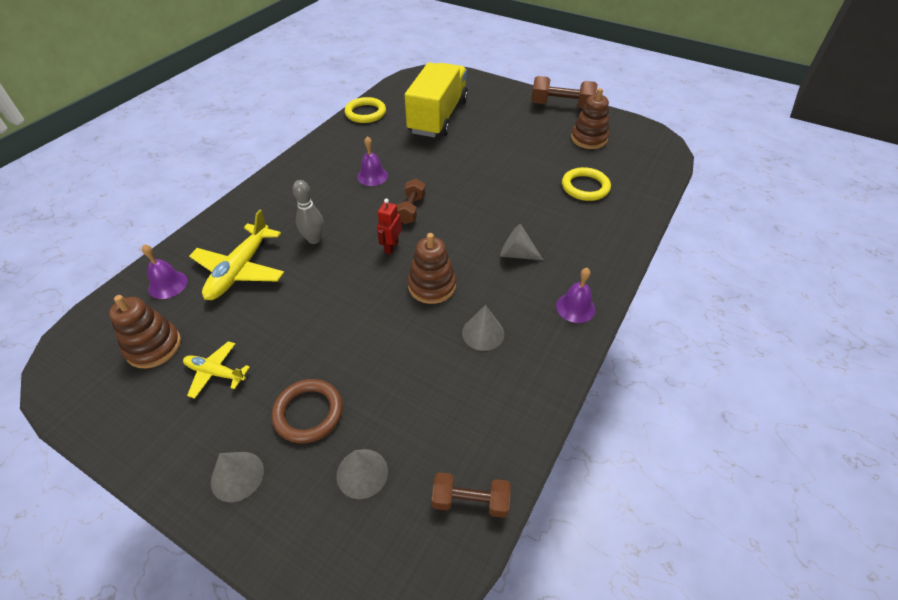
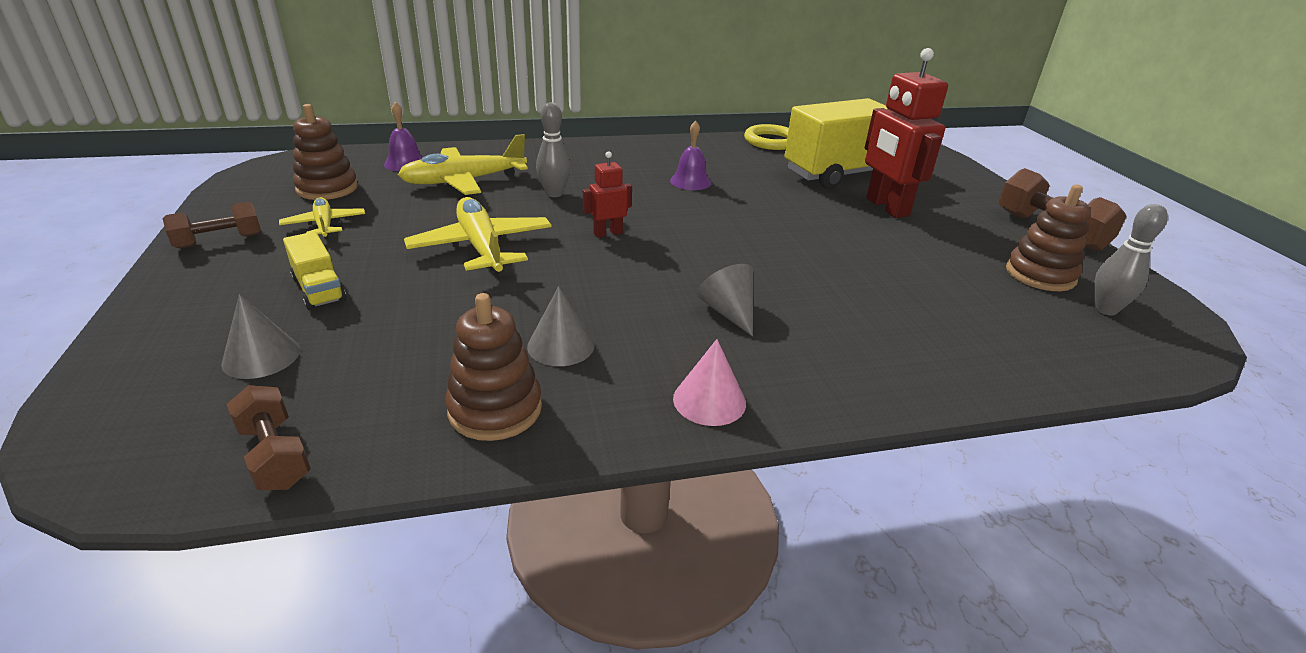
camera: 45 degrees right, 15 degrees down
grey cone [211,452,264,502] -> none
brown ring [272,379,343,443] -> yellow truck [283,232,346,310]
brown dumbbell [397,179,426,224] -> brown dumbbell moved to [162,202,261,249]
brown stacking toy [408,233,456,304] -> brown stacking toy moved to [445,293,542,441]
purple bell [556,268,595,323] -> pink cone [673,339,746,426]
yellow ring [562,167,611,201] -> none
none -> yellow plane [404,197,552,275]
none -> red robot [865,48,948,218]
none -> grey bowling pin [1094,204,1168,315]

